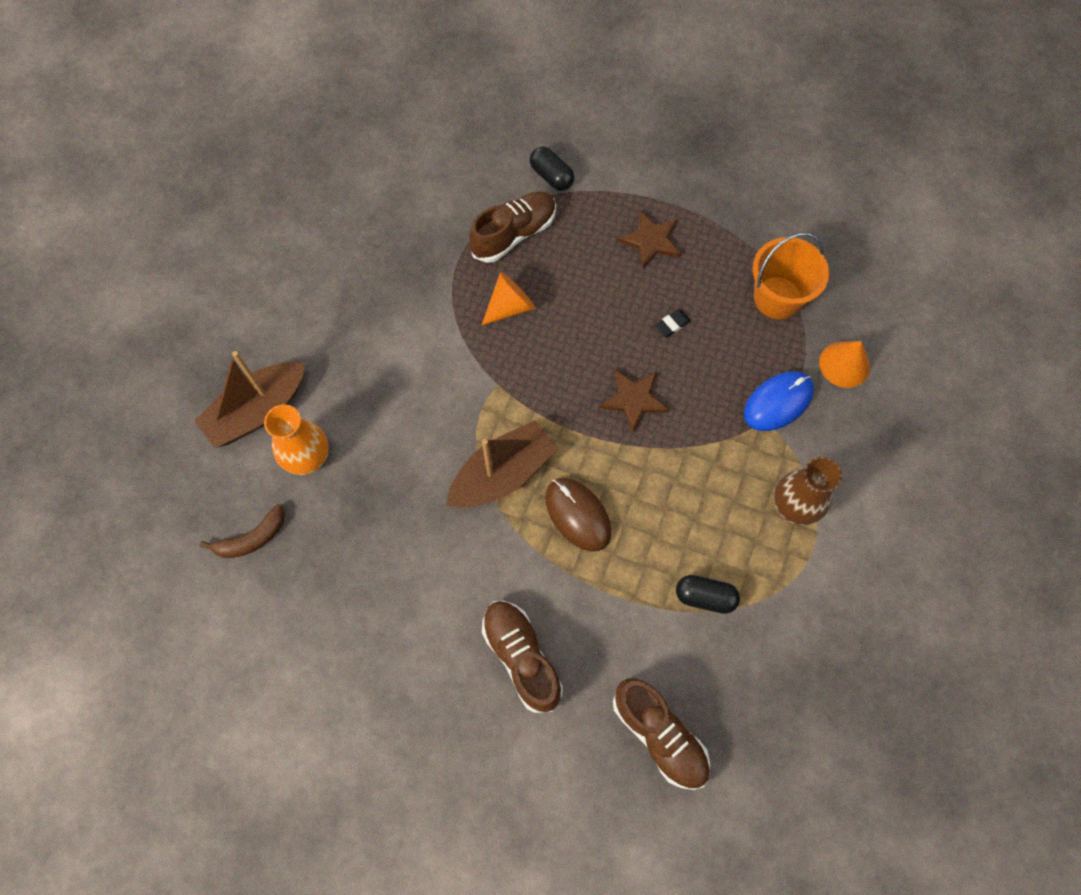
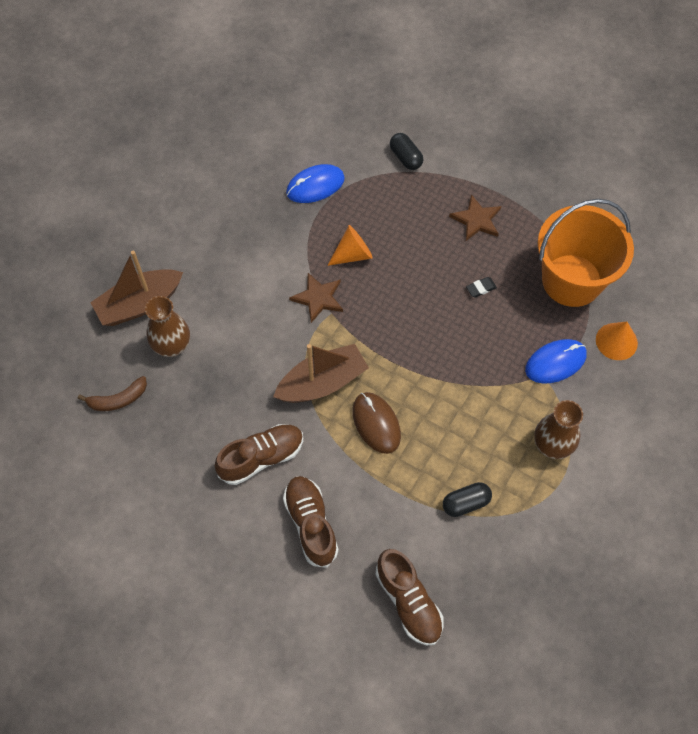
camera: 10 degrees right, 5 degrees down
orange vase [264,404,329,475] -> brown vase [145,296,190,357]
brown shoe [469,191,556,263] -> brown shoe moved to [215,424,303,485]
brown star [599,369,669,433] -> brown star moved to [289,273,343,323]
black capsule [676,575,740,614] -> black capsule turned 45 degrees counterclockwise [443,482,492,517]
orange bucket [753,232,829,319] -> orange bucket [538,199,634,307], size x1.51
none -> blue mouse [286,164,345,203]

